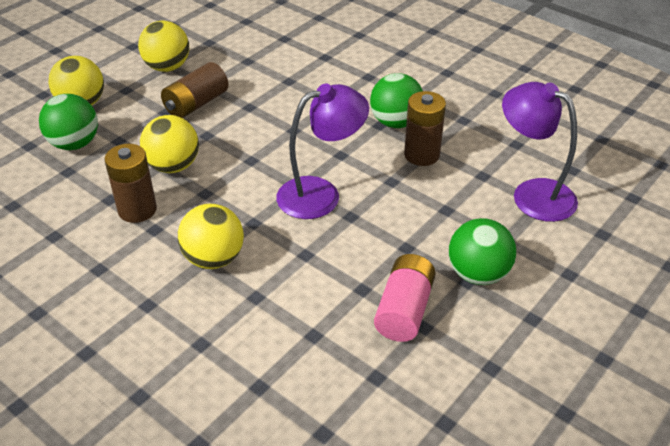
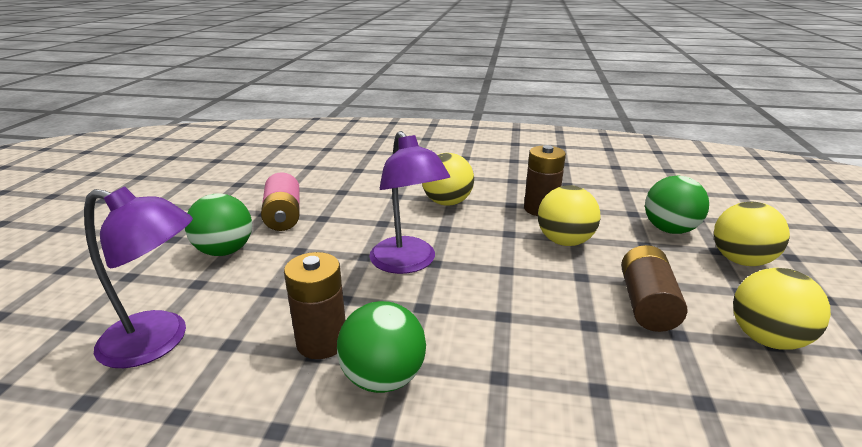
camera: 150 degrees right, 15 degrees down
purple lamp [276,83,369,219] -> purple lamp turned 60 degrees counterclockwise [370,131,450,274]

